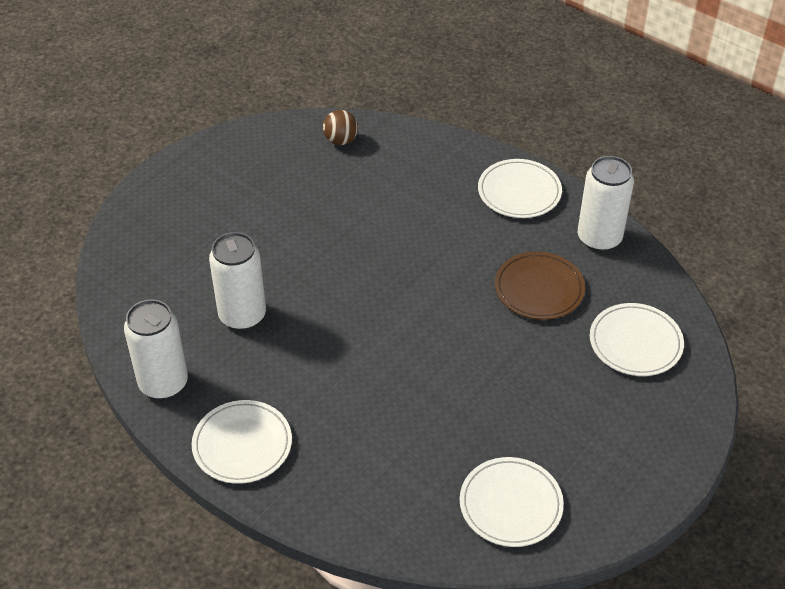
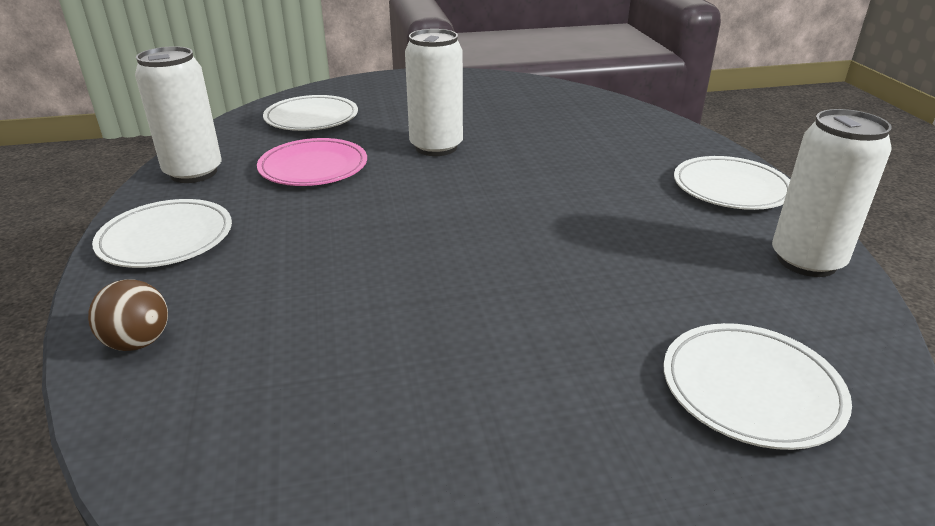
camera: 140 degrees left, 15 degrees down
white can [209,232,266,330] -> white can moved to [405,29,463,156]
brown ball [323,110,358,145] -> brown ball moved to [88,279,168,351]
white plate [460,457,564,547] -> white plate moved to [664,323,852,450]
brown plate [495,251,585,320] -> pink plate [257,138,367,186]

